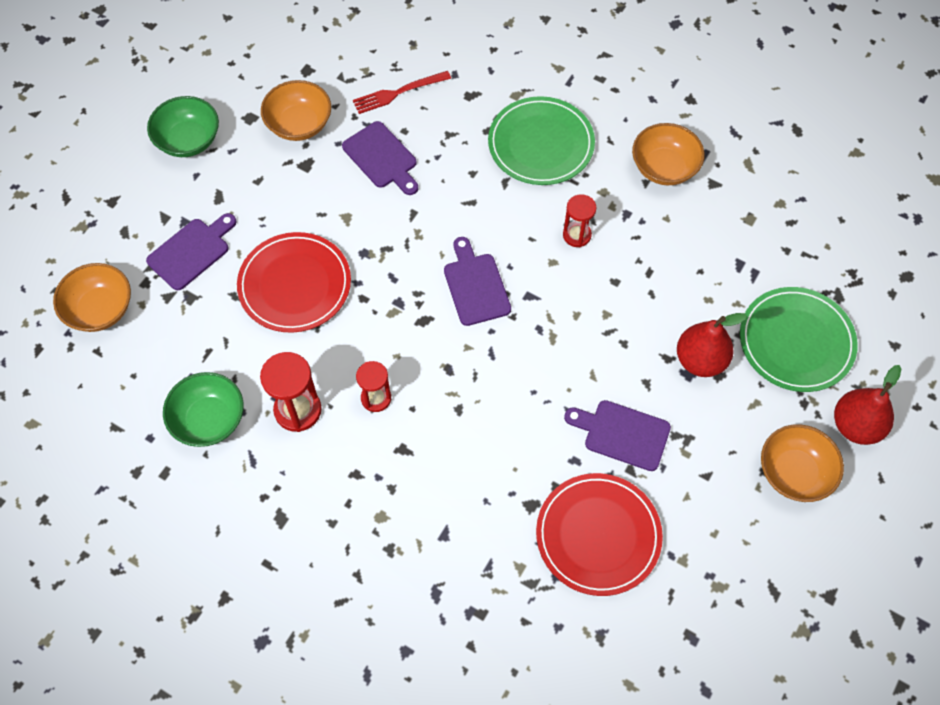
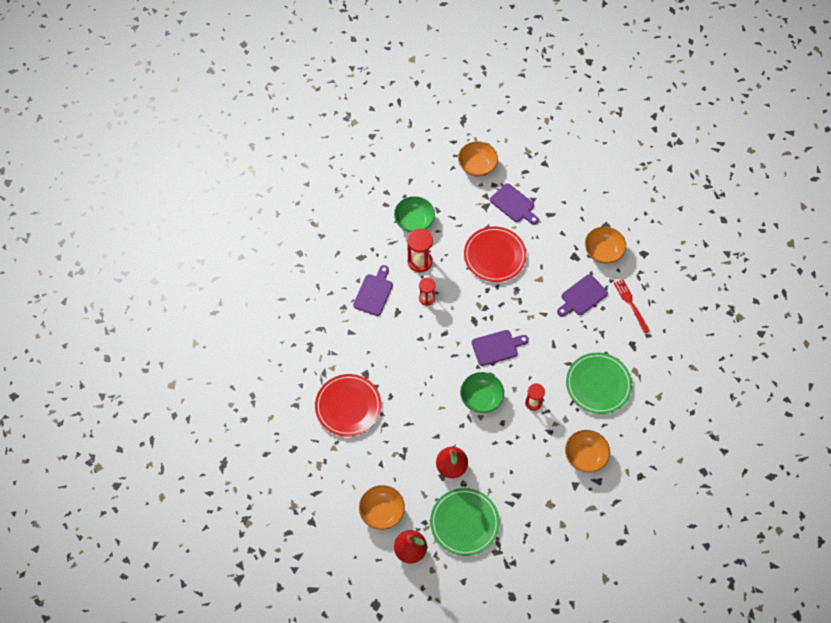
camera: 90 degrees right, 0 degrees up
green bowl [147,96,219,157] -> green bowl moved to [460,372,504,413]
purple cutting board [564,400,671,471] -> purple cutting board moved to [353,265,393,316]

